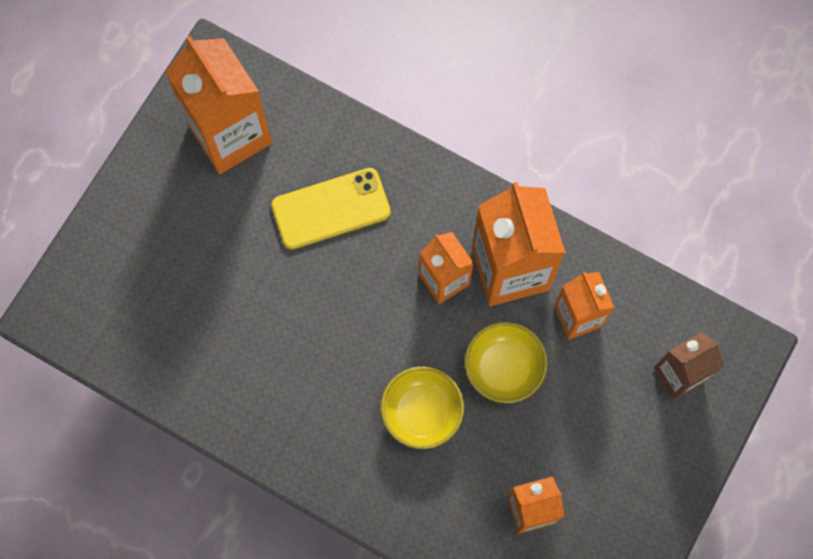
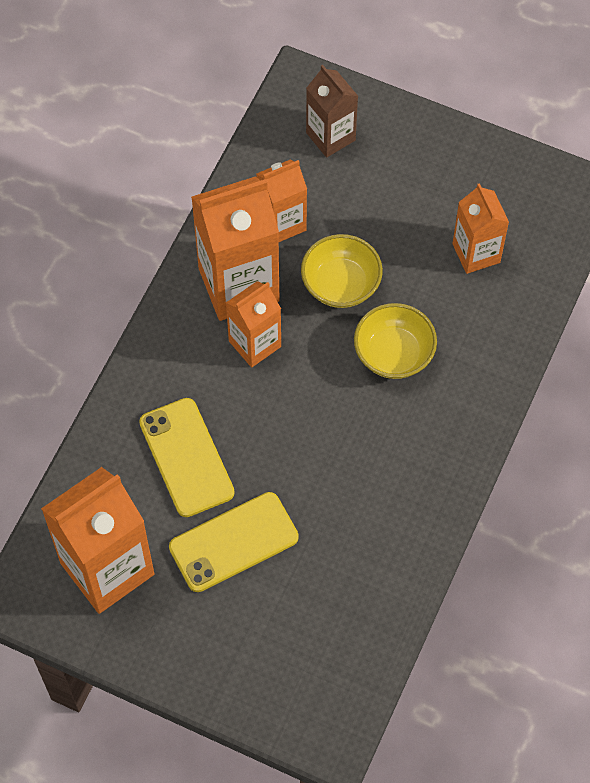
camera: 95 degrees left, 10 degrees down
none -> yellow phone [169,492,299,592]

